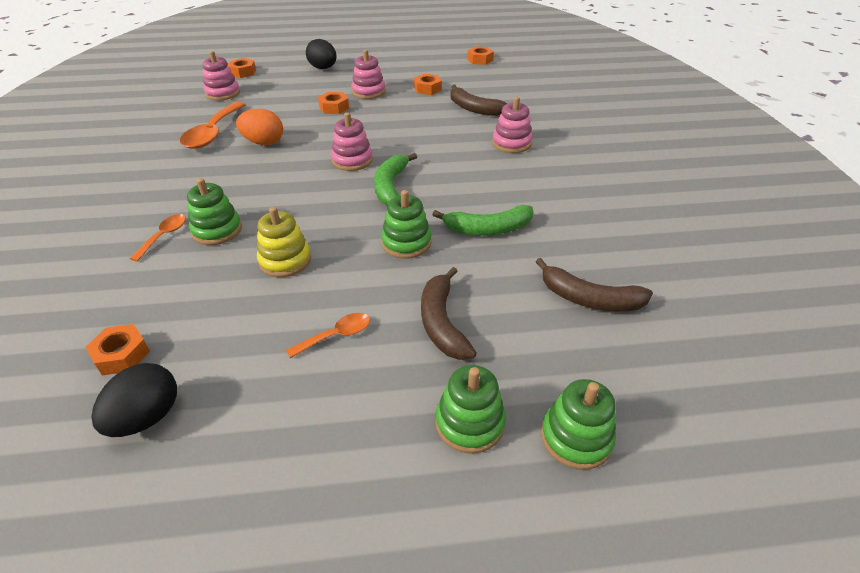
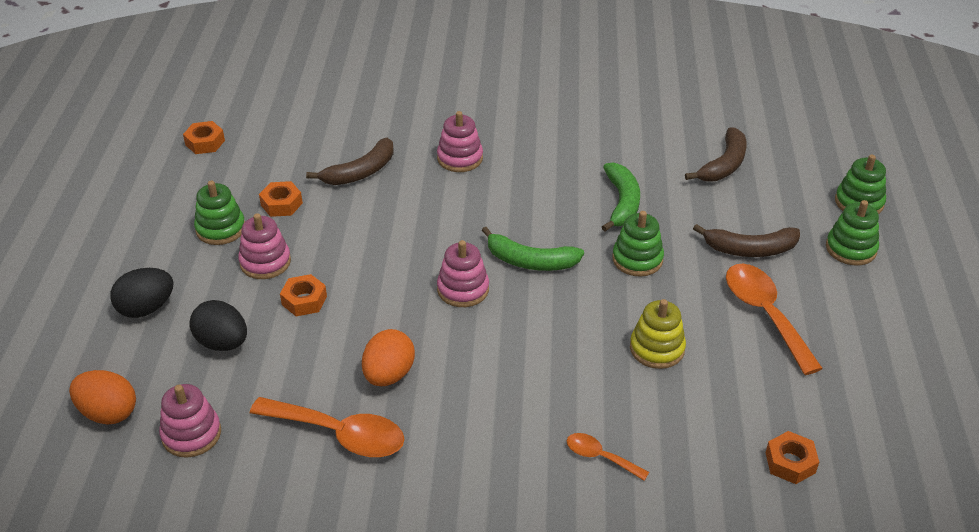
camera: 80 degrees left, 0 degrees up
black egg [91,363,177,437] -> black egg moved to [189,300,247,351]
green stacking toy [187,178,242,245] -> green stacking toy moved to [194,181,245,245]
orange nut [228,58,256,78] -> orange egg [69,370,136,425]
orange spoon [286,313,370,358] -> orange spoon [726,264,823,375], size x1.91

